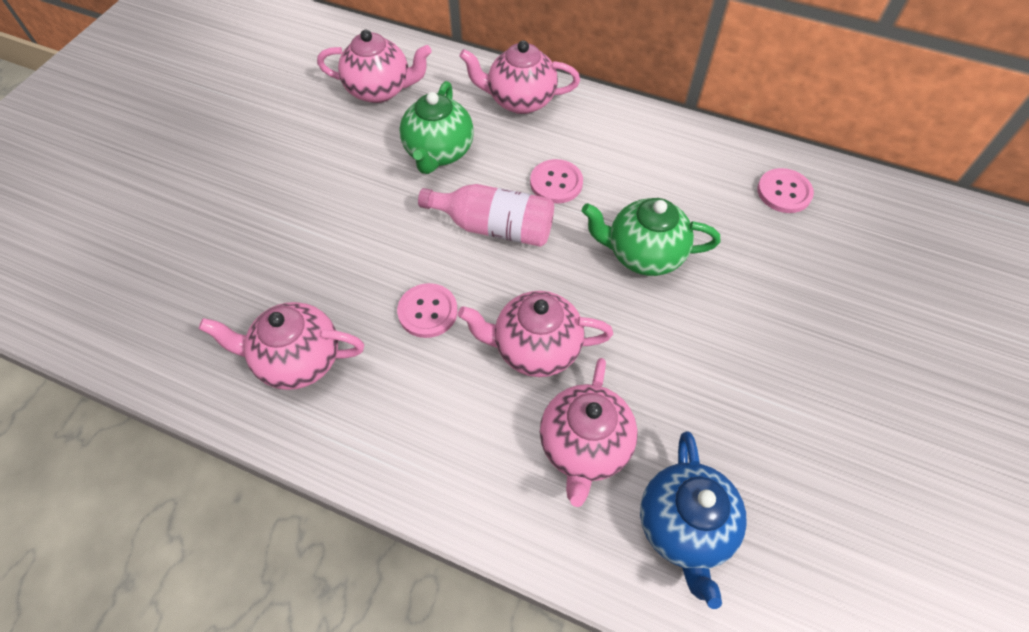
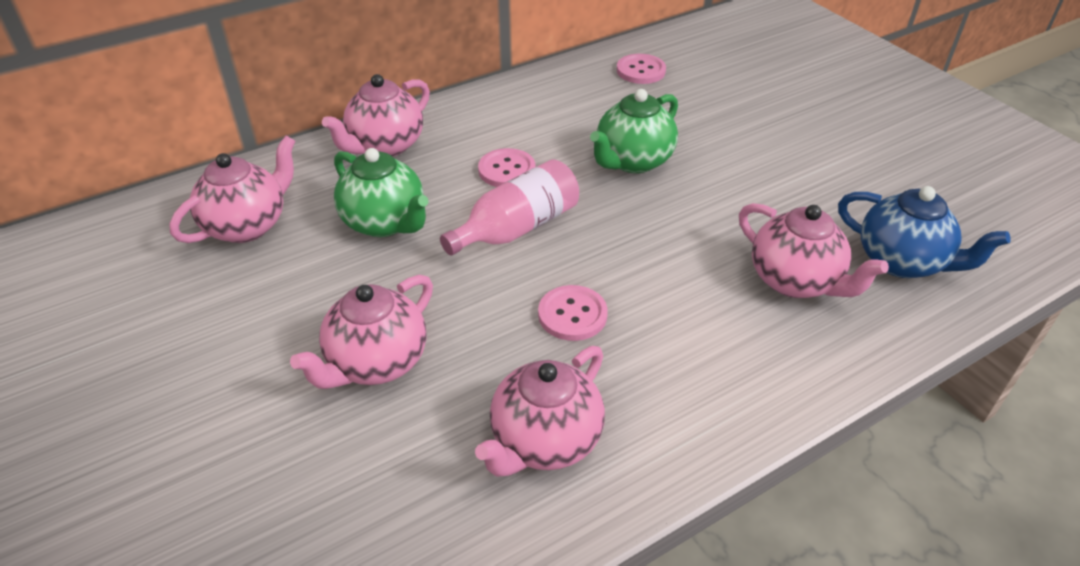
camera: 55 degrees left, 15 degrees down
pink teapot [458,291,613,377] -> pink teapot moved to [290,275,433,389]

